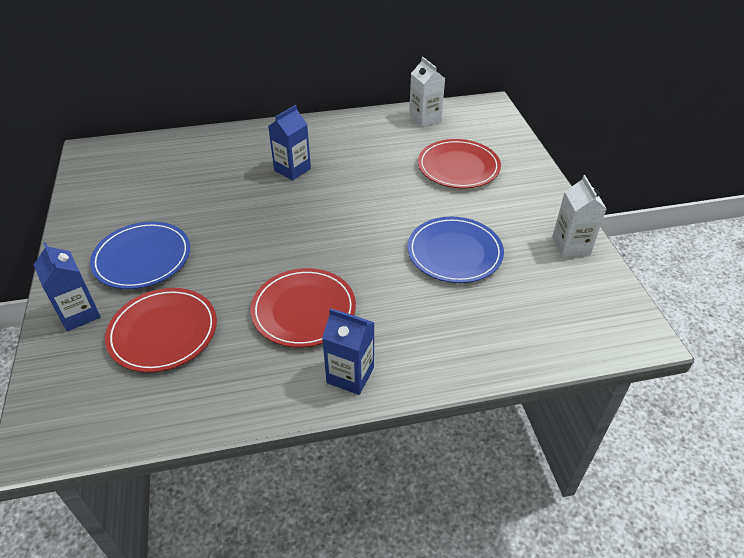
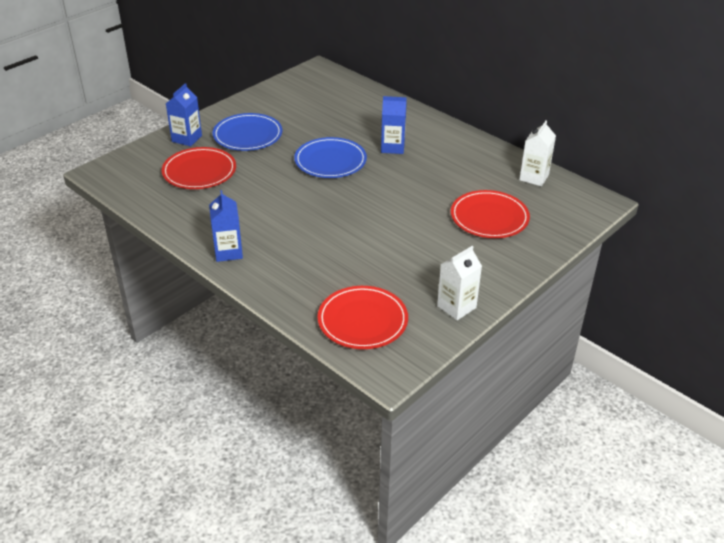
camera: 55 degrees right, 5 degrees down
red plate [250,268,356,348] -> red plate moved to [318,286,408,349]
blue plate [407,217,504,283] -> blue plate moved to [294,137,367,178]

